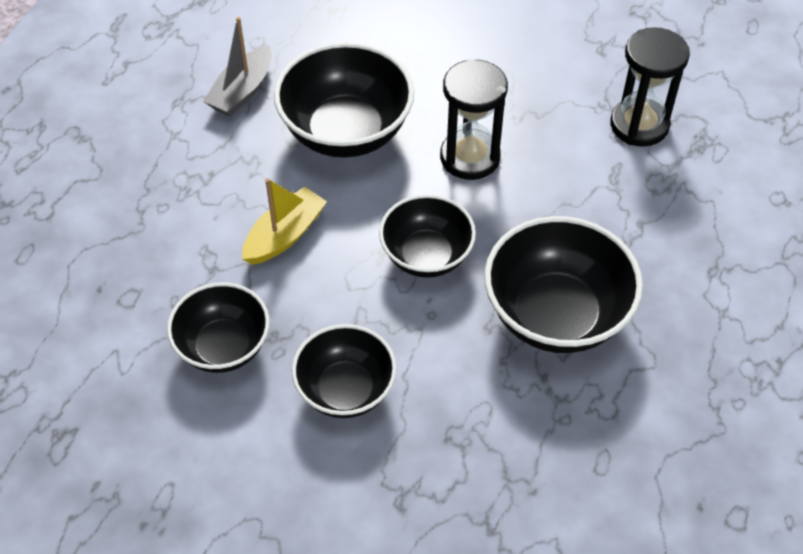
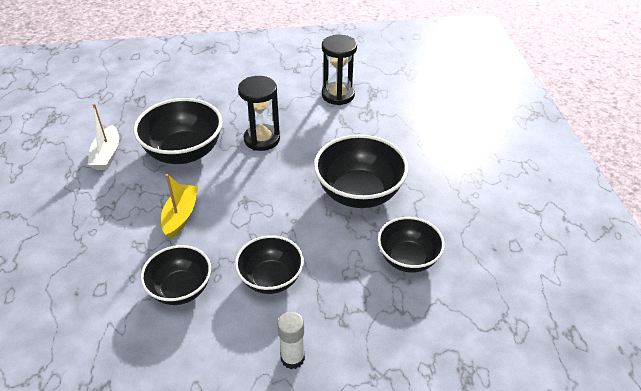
camera: 30 degrees left, 10 degrees down
grey boat [203,17,272,117] -> white boat [88,104,119,170]
black bowl [379,194,476,278] -> black bowl moved to [378,217,445,273]
none -> white glue stick [277,312,305,369]

